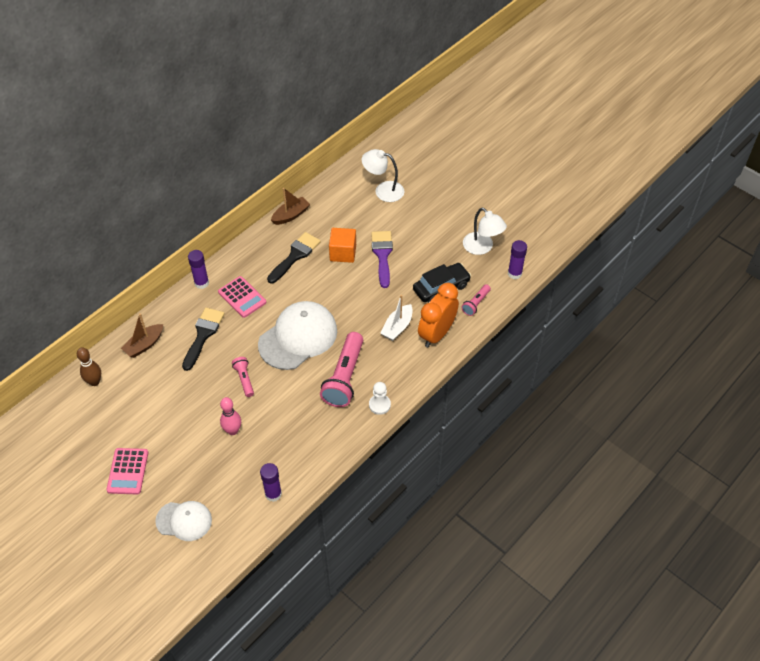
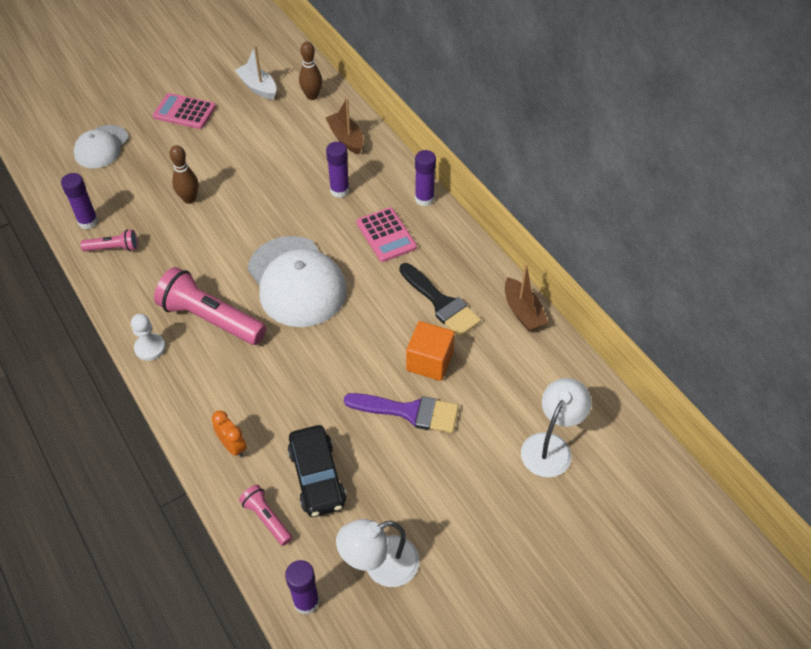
camera: 105 degrees right, 0 degrees up
black brush [182,308,225,371] -> purple glue stick [326,142,349,198]
pink calculator [218,276,266,318] -> pink calculator turned 90 degrees counterclockwise [357,207,417,262]
pink bowling pin [220,397,241,435] -> brown bowling pin [170,145,199,204]
pink flashlight [232,357,254,397] -> pink flashlight moved to [80,229,138,251]
white boat [380,295,413,341] -> white boat moved to [235,45,277,100]
orange clock [418,283,459,348] -> orange clock [212,410,247,458], size x0.51

